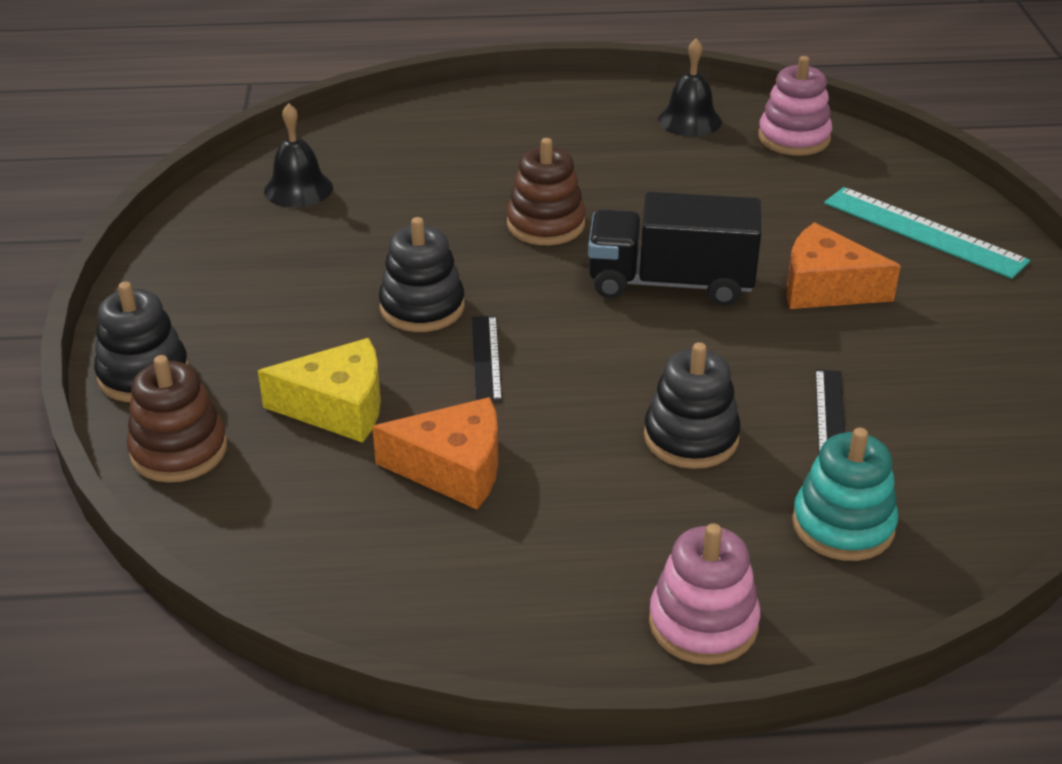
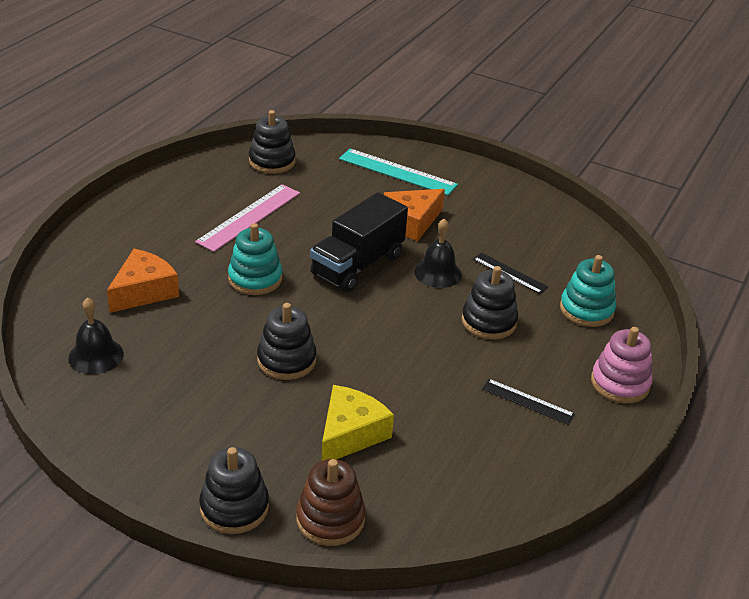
camera: 60 degrees left, 0 degrees up
orange cheese [372,397,498,509] -> orange cheese moved to [107,249,179,313]
black ruler [472,316,502,402] -> black ruler moved to [482,379,575,425]
brown stacking toy [507,138,586,245] -> turquoise stacking toy [228,223,283,295]
black bell [658,38,722,137] -> black bell moved to [414,218,462,288]
pink stacking toy [758,56,832,156] -> black stacking toy [249,110,296,174]
turquoise ruler [824,187,1030,279] -> turquoise ruler turned 45 degrees clockwise [339,149,458,196]
none -> pink ruler [195,184,300,252]

